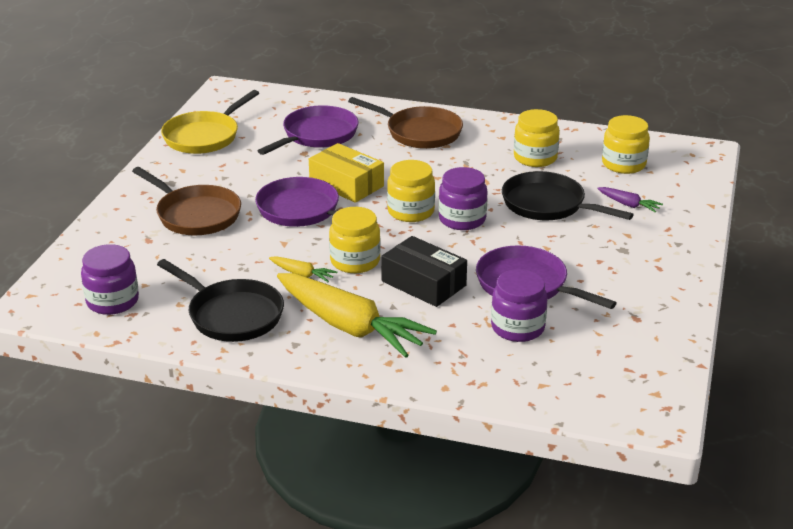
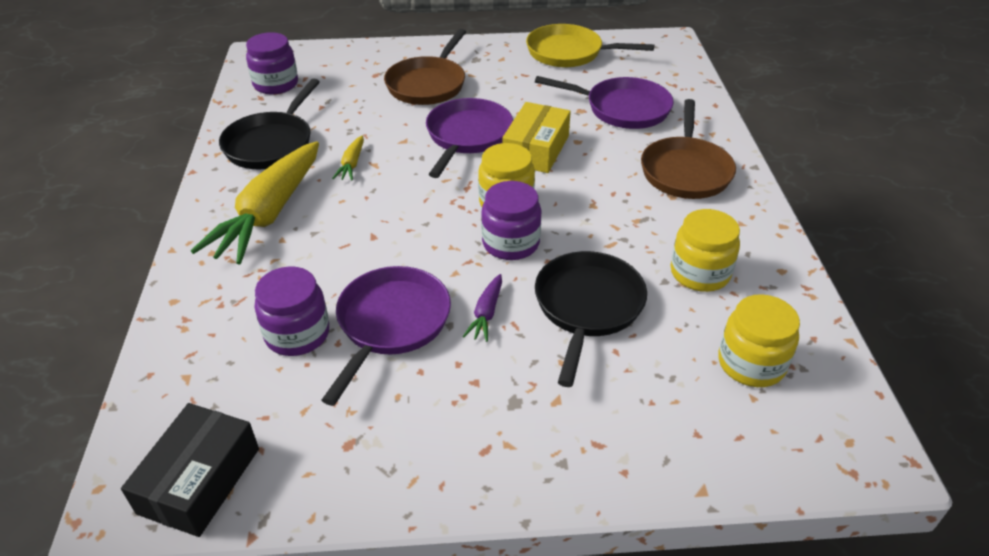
camera: 70 degrees right, 10 degrees up
yellow jar [329,207,381,273] -> none
black box [381,236,467,307] -> black box moved to [121,403,259,537]
purple carrot [597,187,663,213] -> purple carrot moved to [463,274,502,342]

